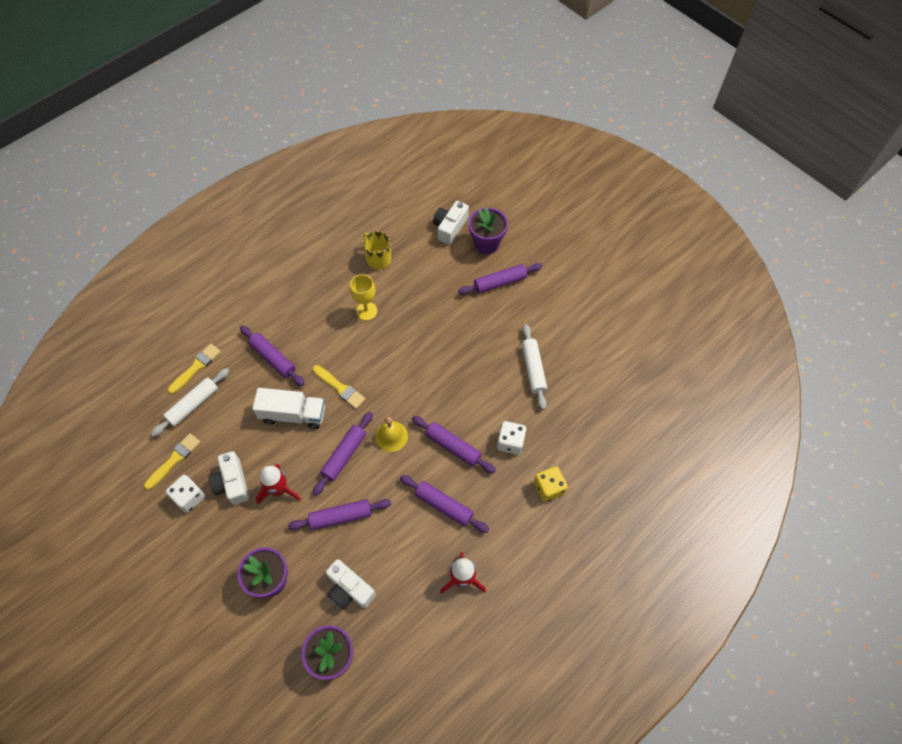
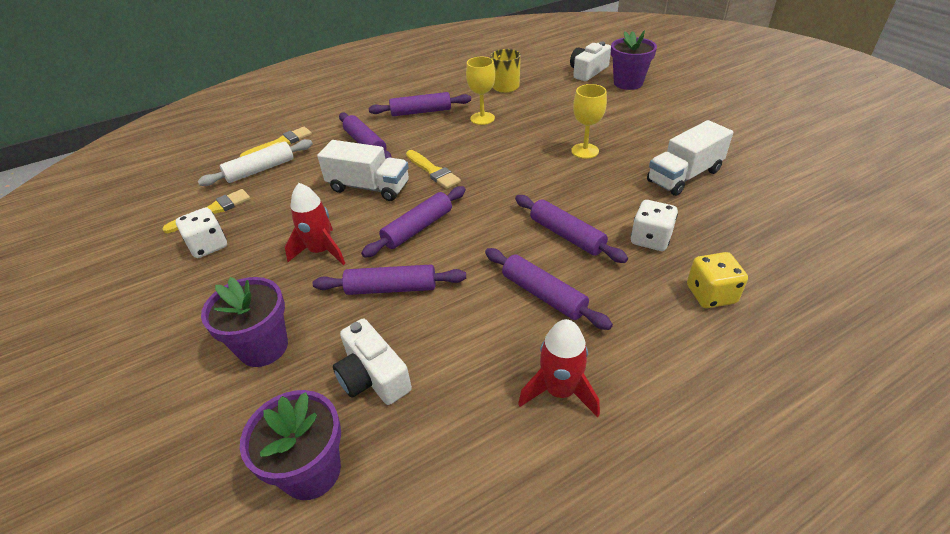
camera: 15 degrees right, 20 degrees down
white camera [209,451,249,505] -> none
yellow bell [375,417,408,452] -> none
purple rolling pin [458,263,543,295] -> purple rolling pin moved to [368,92,471,116]
white rolling pin [522,324,547,410] -> white truck [647,120,733,196]
none -> yellow goblet [571,84,607,159]

